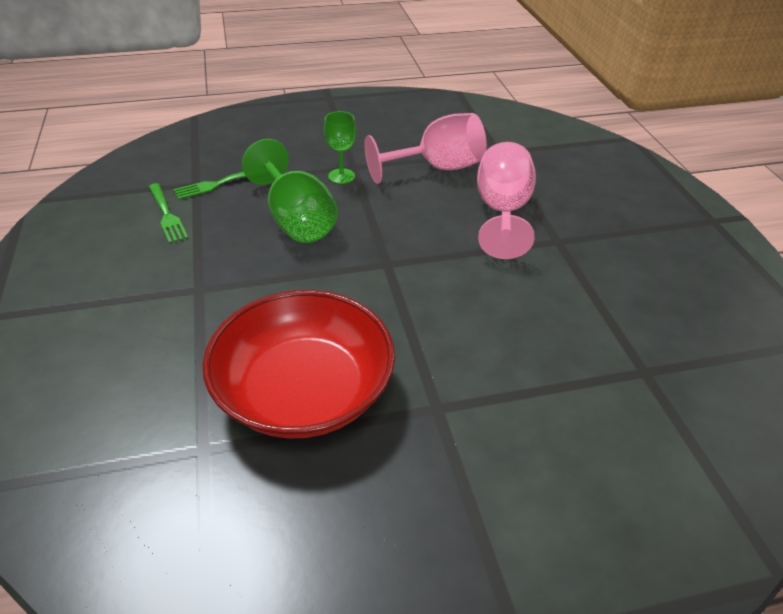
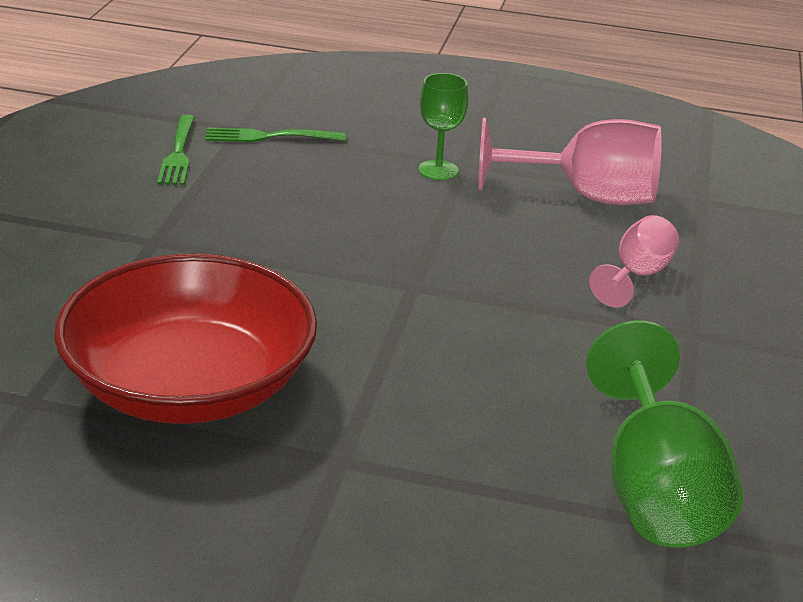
camera: 25 degrees right, 10 degrees down
green goblet [242,139,338,243] -> green goblet moved to [586,320,743,548]
pink goblet [477,142,536,259] -> pink goblet [589,215,679,307], size x0.57

